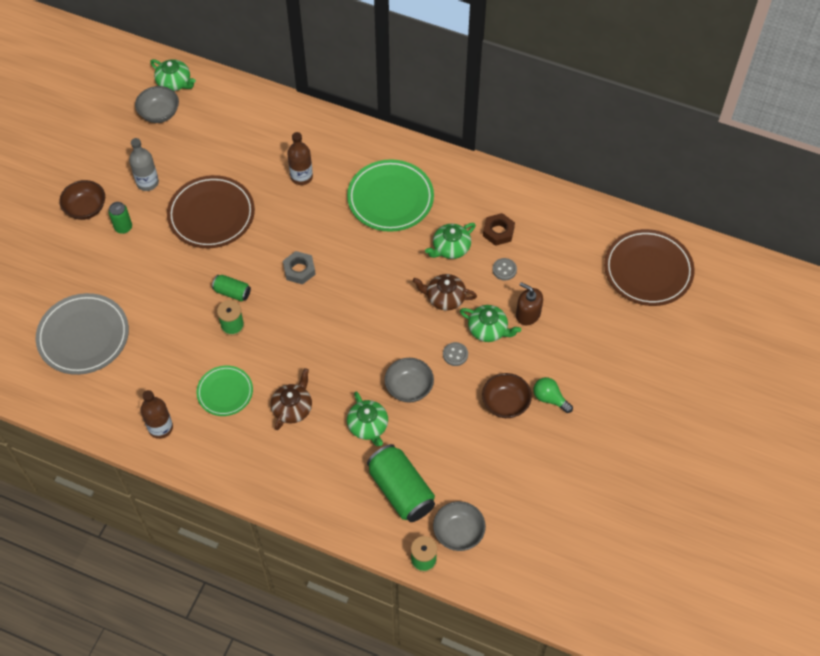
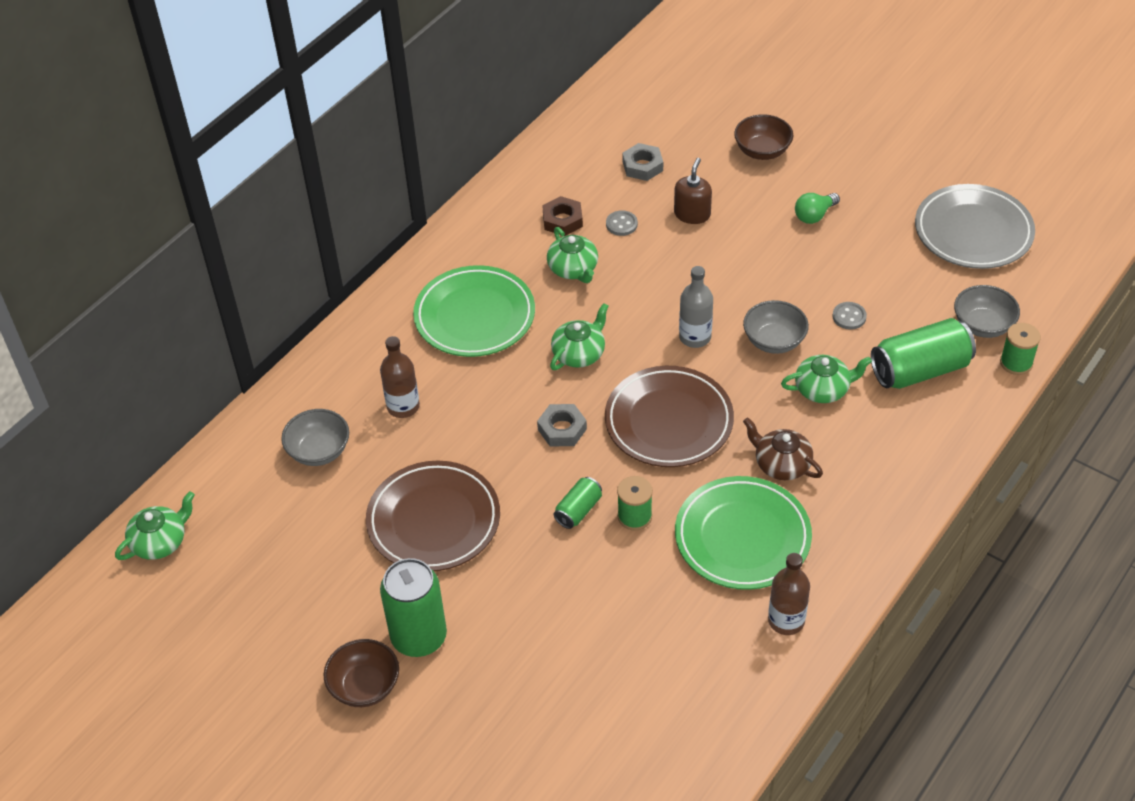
camera: 75 degrees left, 10 degrees down
grey plate [36,293,129,375] -> grey plate moved to [915,184,1035,269]
green can [108,202,132,234] -> green can [380,558,447,657], size x1.92
grey bottle [129,138,159,191] -> grey bottle moved to [679,266,713,348]
grey bowl [135,86,179,123] -> grey bowl moved to [281,409,349,466]
green plate [196,366,253,416] -> green plate [675,476,812,590], size x1.68
brown teapot [413,274,477,311] -> none
grey button [443,342,468,366] -> grey button moved to [832,302,867,330]
green teapot [460,305,521,342] -> green teapot moved to [550,303,609,370]
brown bowl [482,373,532,418] -> brown bowl moved to [734,114,793,160]
brown soap dispenser [516,282,543,325] -> brown soap dispenser turned 150 degrees clockwise [674,158,712,224]
brown plate [604,229,695,306] -> brown plate moved to [605,366,734,467]
none -> grey nut [622,143,663,181]

